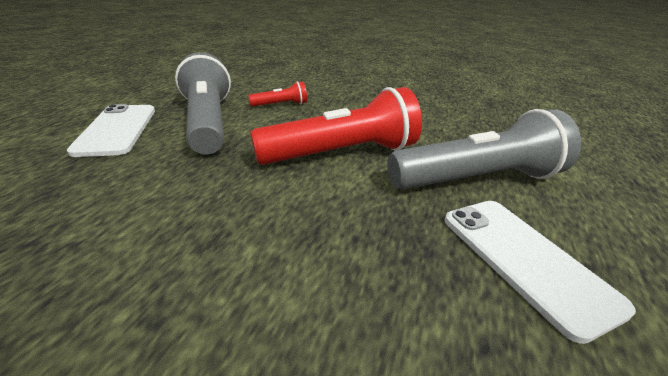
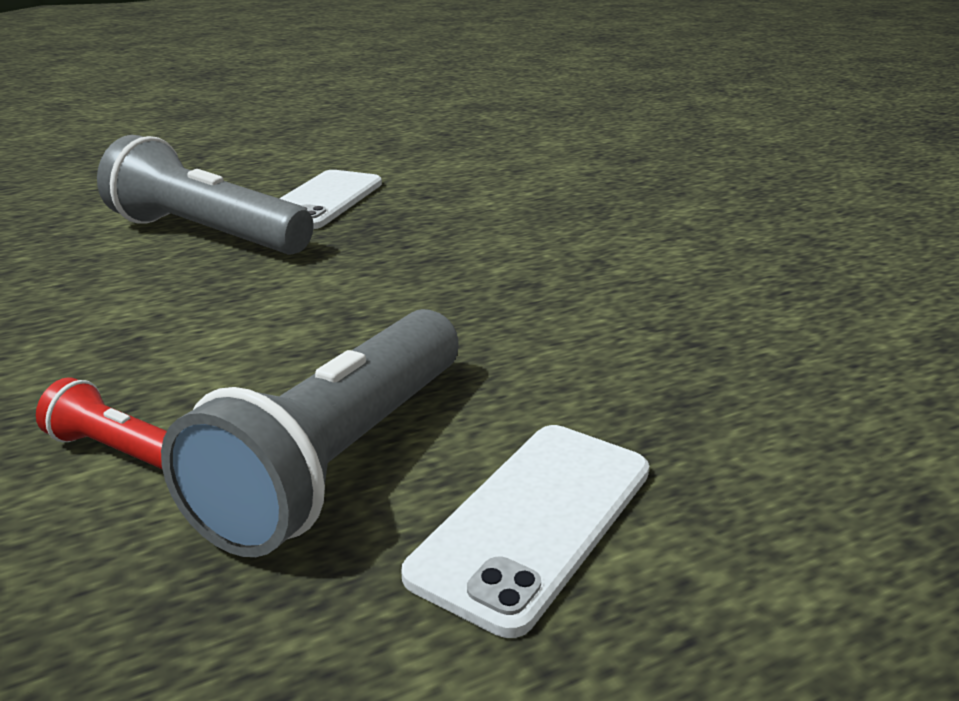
camera: 135 degrees left, 5 degrees down
red flashlight [250,87,422,165] -> none

